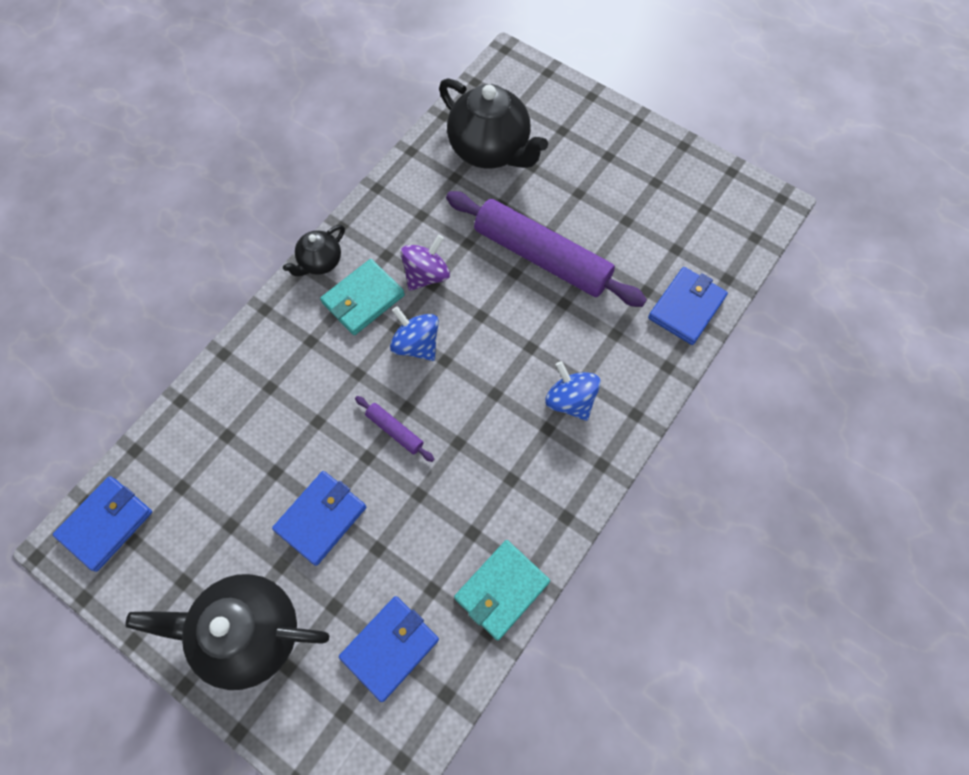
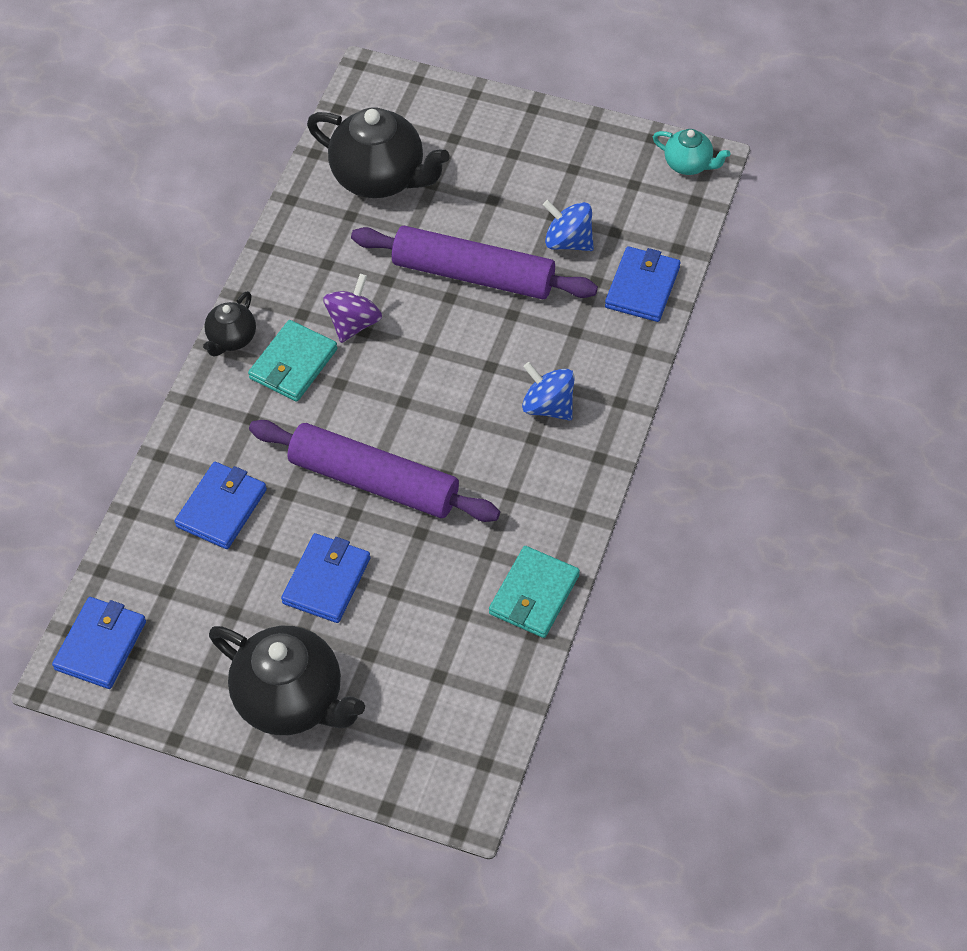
camera: 15 degrees left, 10 degrees down
black teapot [125,574,329,690] -> black teapot turned 135 degrees counterclockwise [209,626,365,735]
blue wallet [339,596,439,702] -> blue wallet moved to [174,462,267,549]
purple rolling pin [355,396,434,462] -> purple rolling pin [249,420,500,522], size x2.40
blue spinning top [390,306,439,361] -> blue spinning top moved to [543,200,594,251]
none -> turquoise teapot [653,129,730,175]

